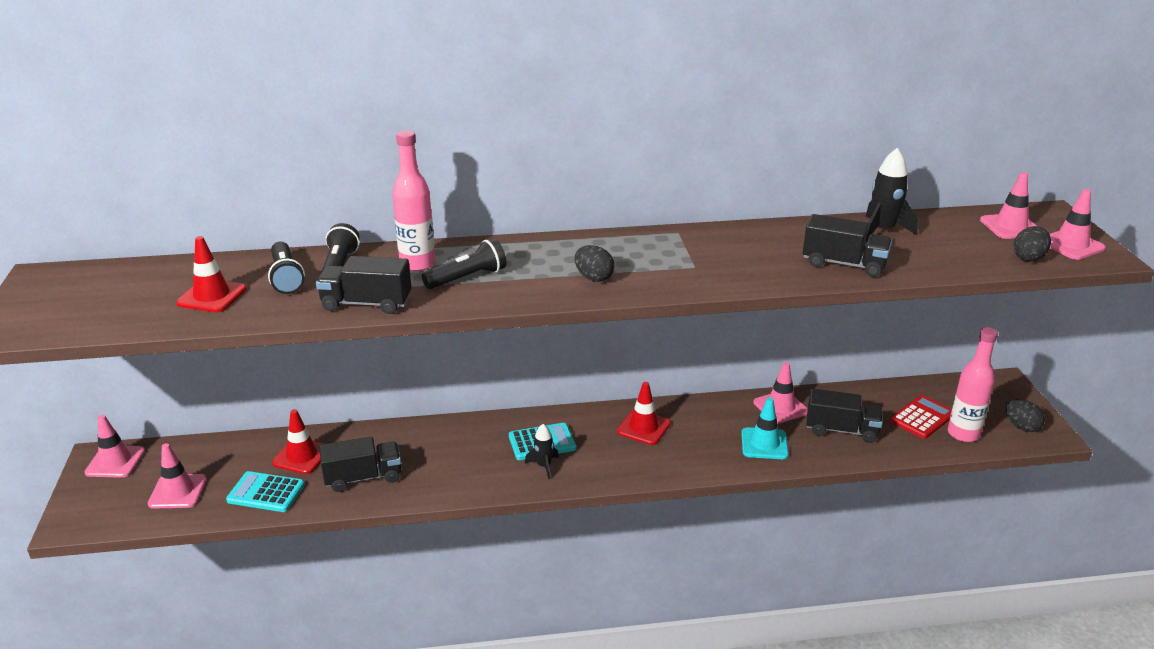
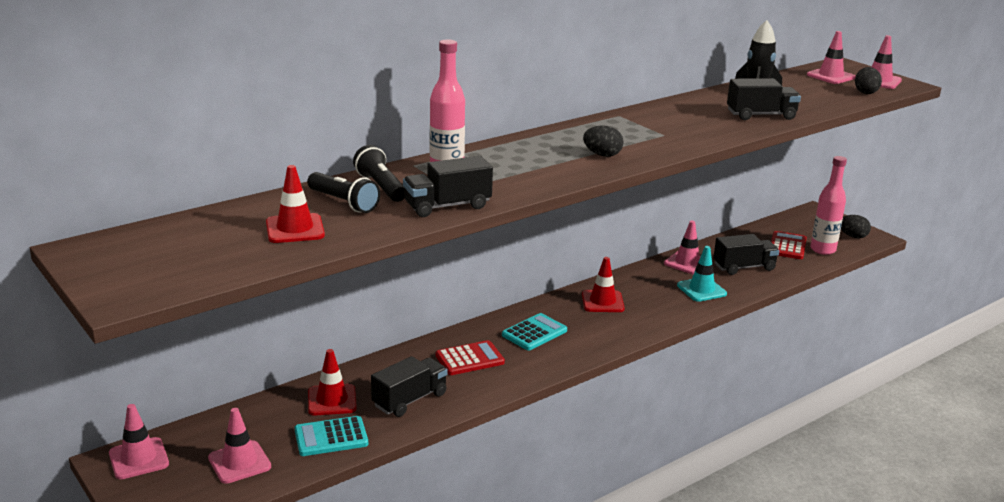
camera: 30 degrees left, 5 degrees down
black flashlight [422,238,507,289] -> none
black rocket [525,424,559,479] -> none
none -> red calculator [436,340,505,375]

